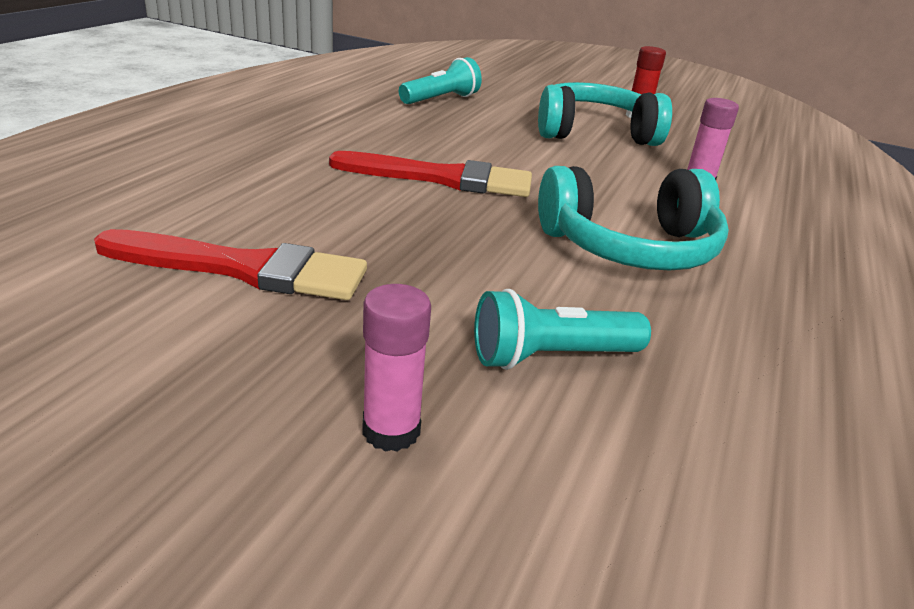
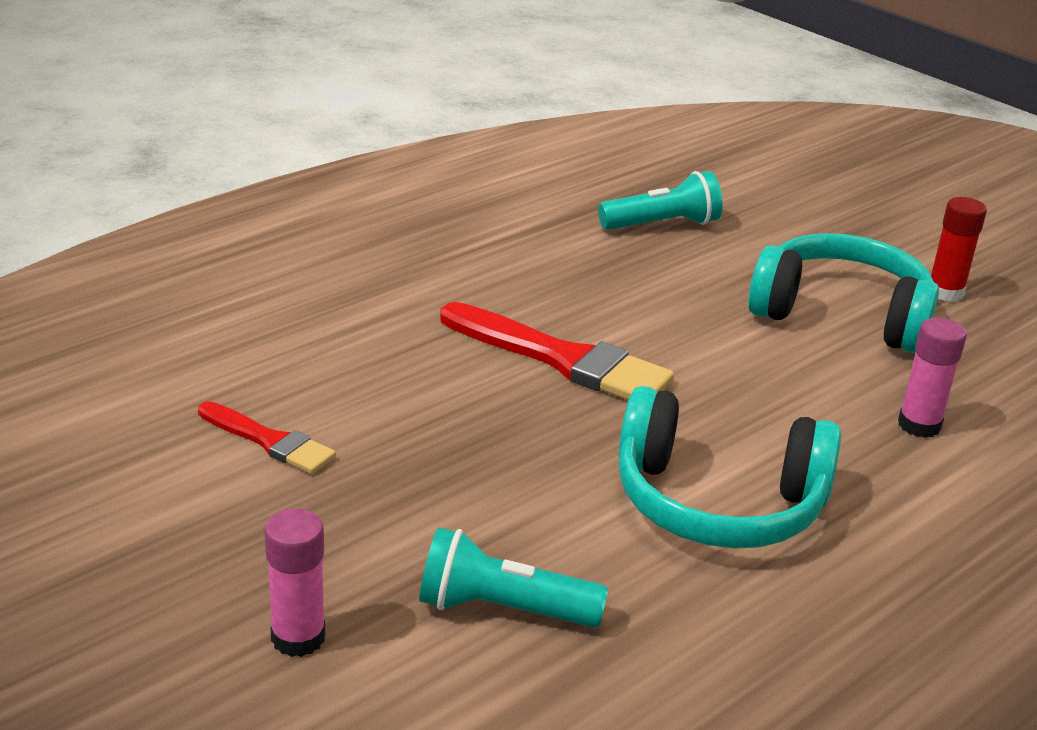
camera: 25 degrees right, 0 degrees up
red brush [94,229,367,300] -> red brush [198,401,336,474], size x0.58

